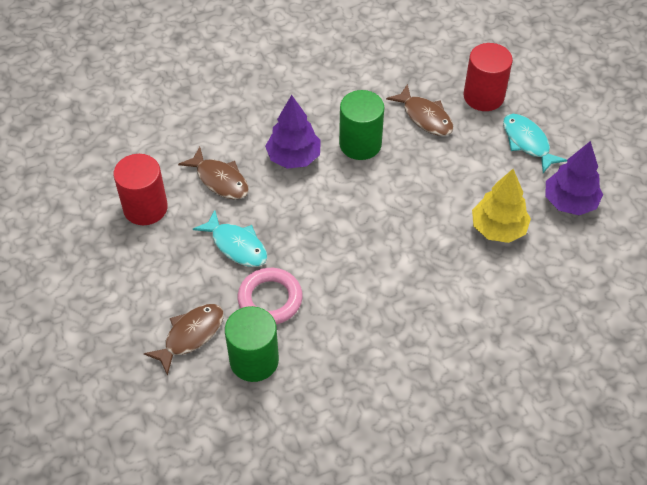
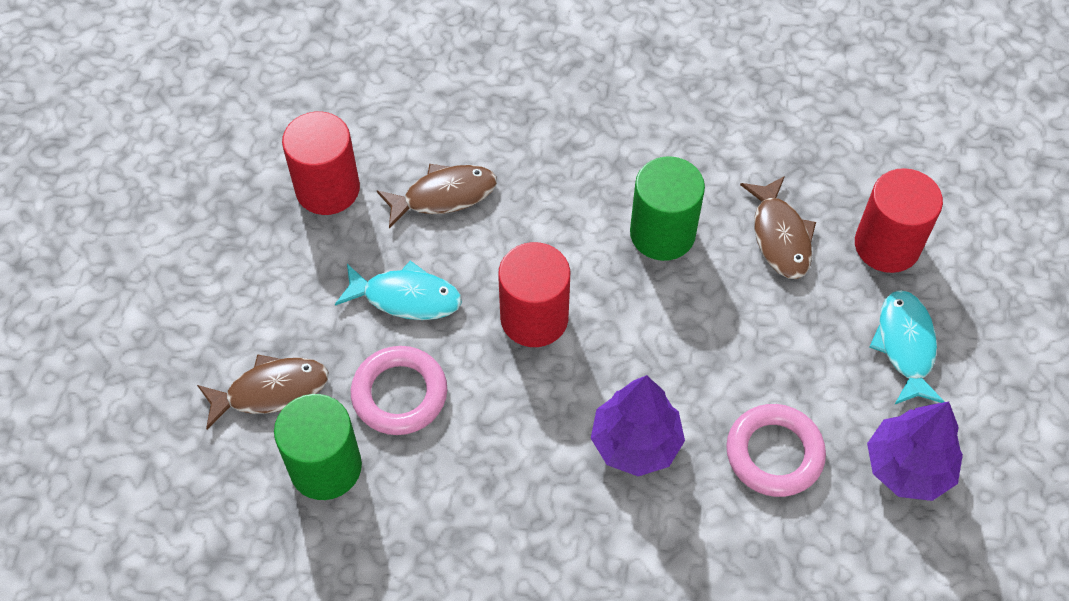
camera: 30 degrees right, 5 degrees up
brown fish [178,147,249,199] -> brown fish turned 90 degrees counterclockwise [376,164,497,229]
turquoise fish [193,210,267,267] -> turquoise fish turned 60 degrees counterclockwise [335,261,462,320]
purple tree [265,95,321,169] -> purple tree moved to [591,375,685,476]
yellow tree [472,169,531,243] -> pink ring [726,404,826,497]
none -> red cylinder [498,242,570,347]

